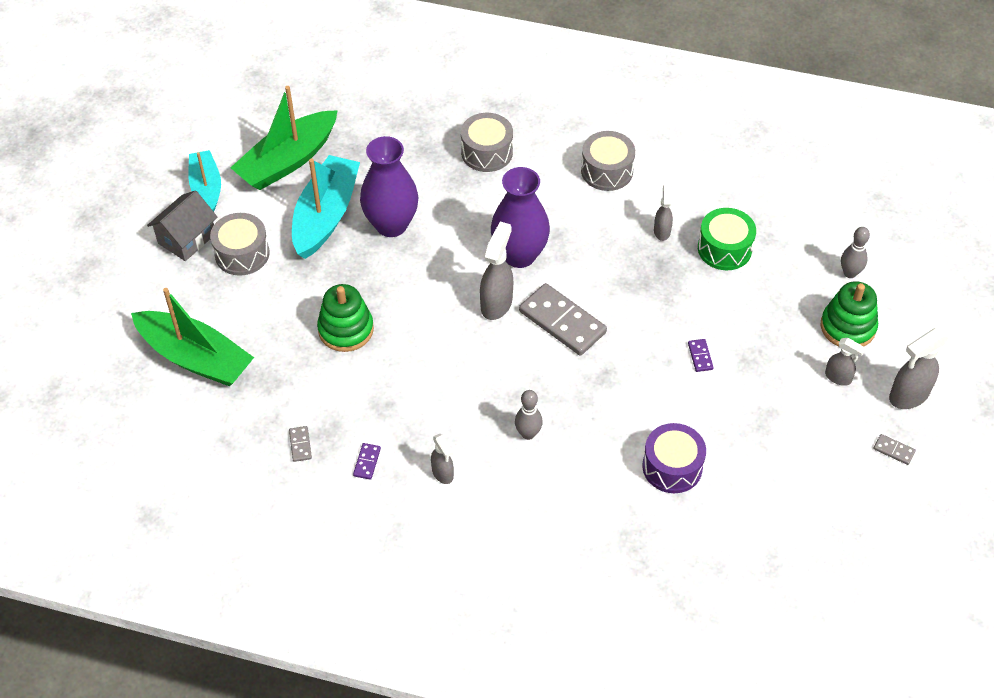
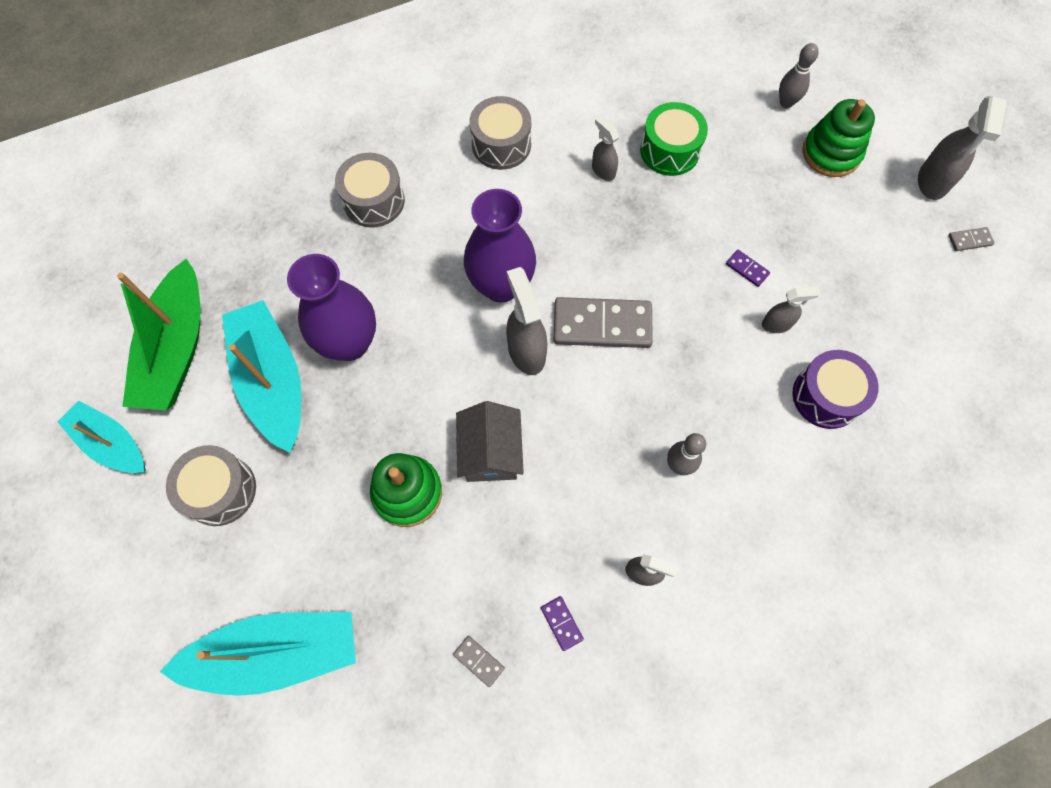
camera: 40 degrees left, 15 degrees up
green boat [131,288,254,386] -> turquoise boat [160,612,356,696]
grey house [147,190,218,261] -> grey house moved to [456,401,524,482]
grey spray bottle [825,338,866,386] -> grey spray bottle moved to [762,287,821,333]

